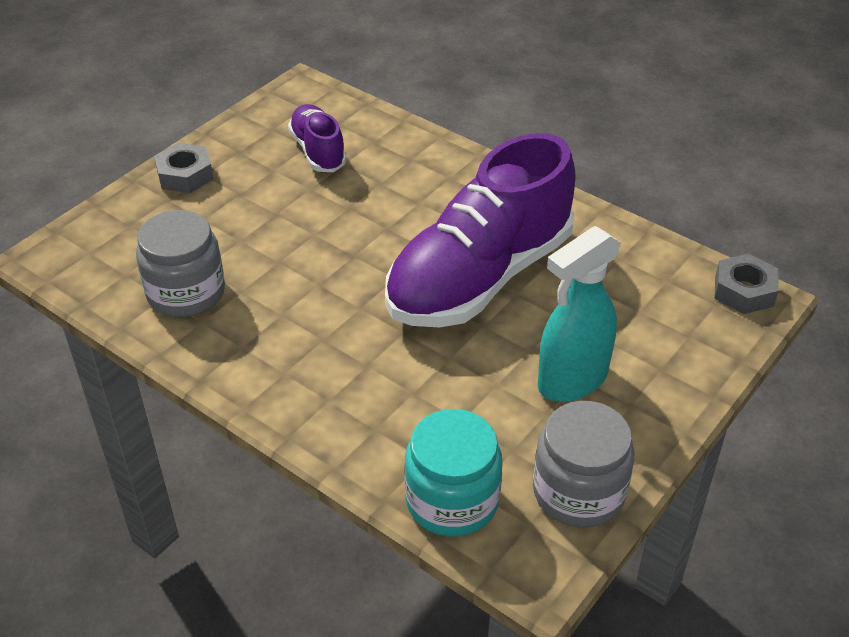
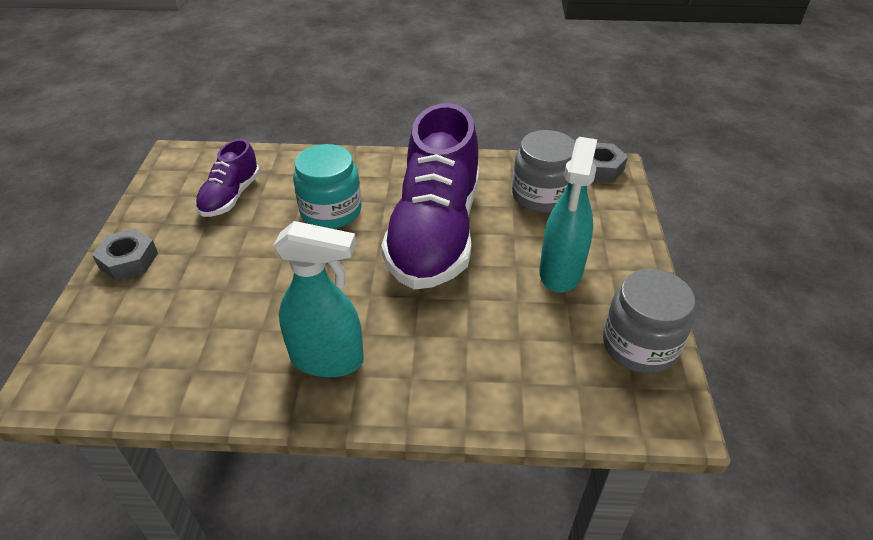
camera: 35 degrees left, 0 degrees up
grey jar [136,210,225,317] -> grey jar moved to [512,130,575,213]
purple shoe [288,104,347,172] -> purple shoe turned 105 degrees counterclockwise [195,139,260,217]
turquoise jar [405,409,502,537] -> turquoise jar moved to [293,144,362,229]
none -> turquoise spray bottle [273,221,364,377]

